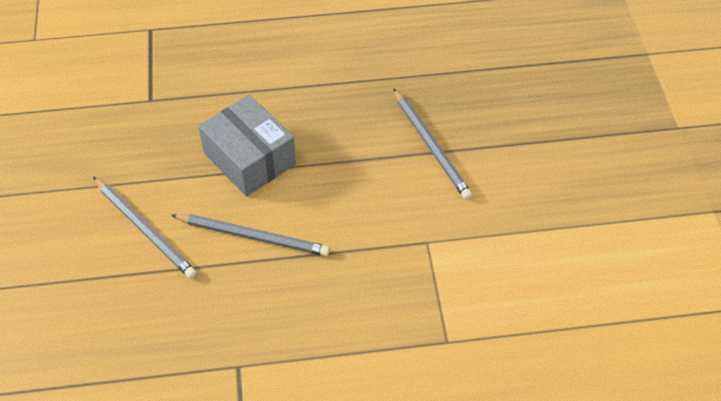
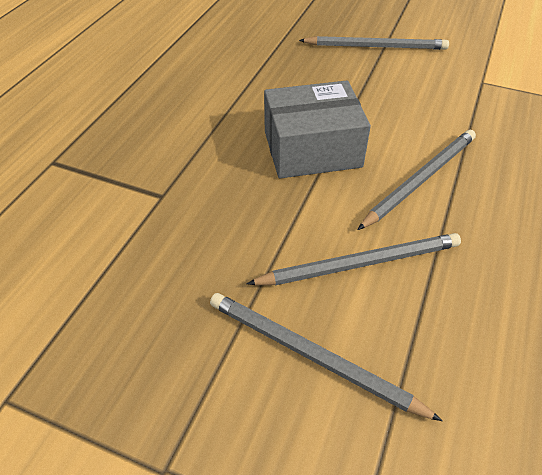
camera: 60 degrees left, 5 degrees down
none -> grey pencil [210,293,443,421]

